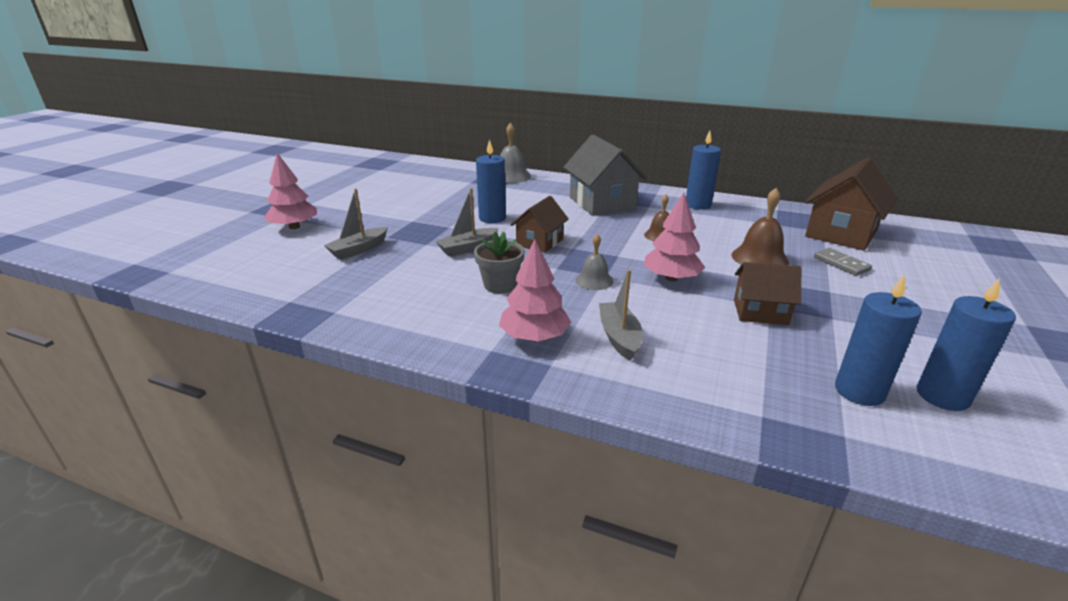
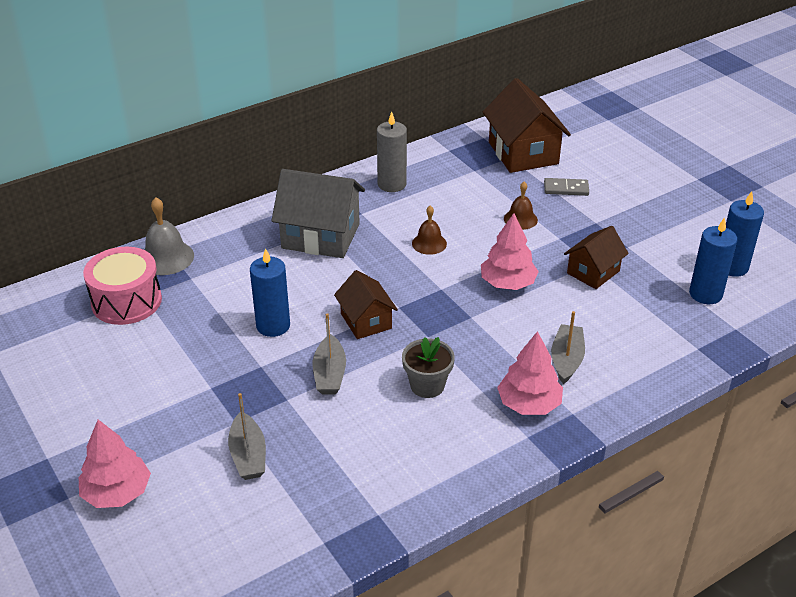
camera: 55 degrees left, 10 degrees up
grey bell [575,234,613,290] -> none
grey boat [599,270,643,361] -> grey boat turned 75 degrees clockwise [551,311,585,384]
blue candle [686,131,721,210] -> grey candle [377,112,407,192]
brown bell [732,188,789,265] -> brown bell [504,182,538,230], size x0.65
none -> pink drum [83,247,162,325]

